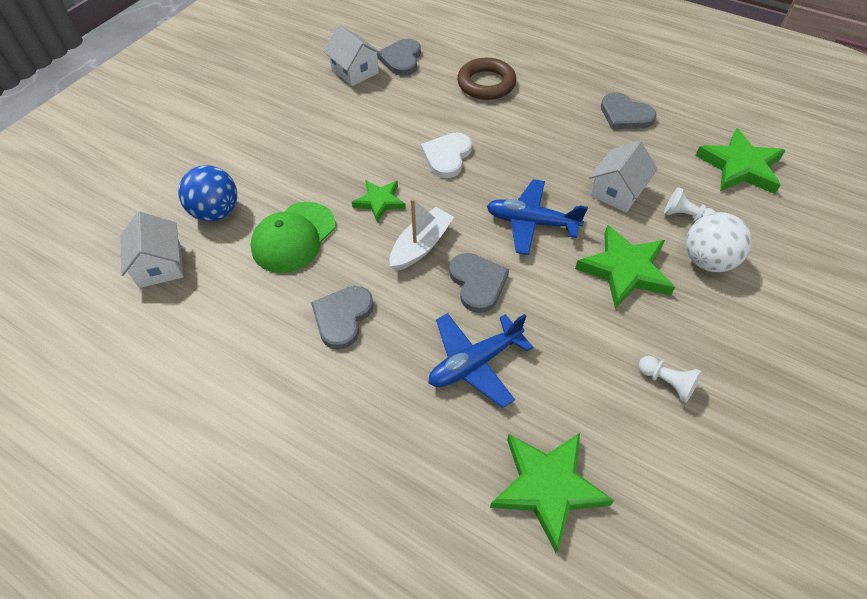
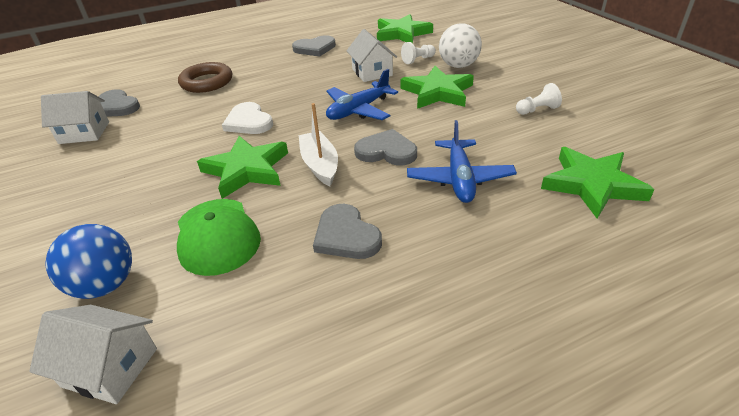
camera: 55 degrees left, 15 degrees down
green star [352,180,406,223] -> green star [197,136,288,199], size x1.63

